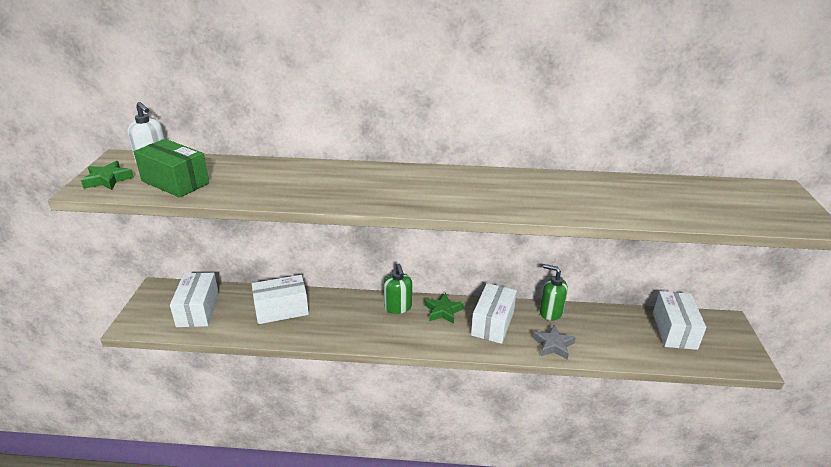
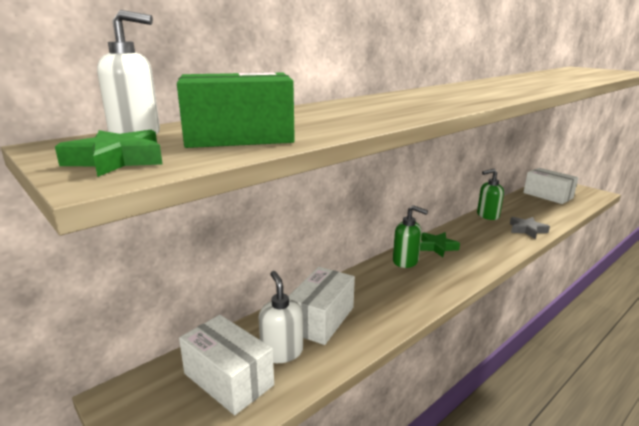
camera: 45 degrees left, 10 degrees down
white box [471,283,517,344] -> none
none -> white soap dispenser [259,271,303,363]

